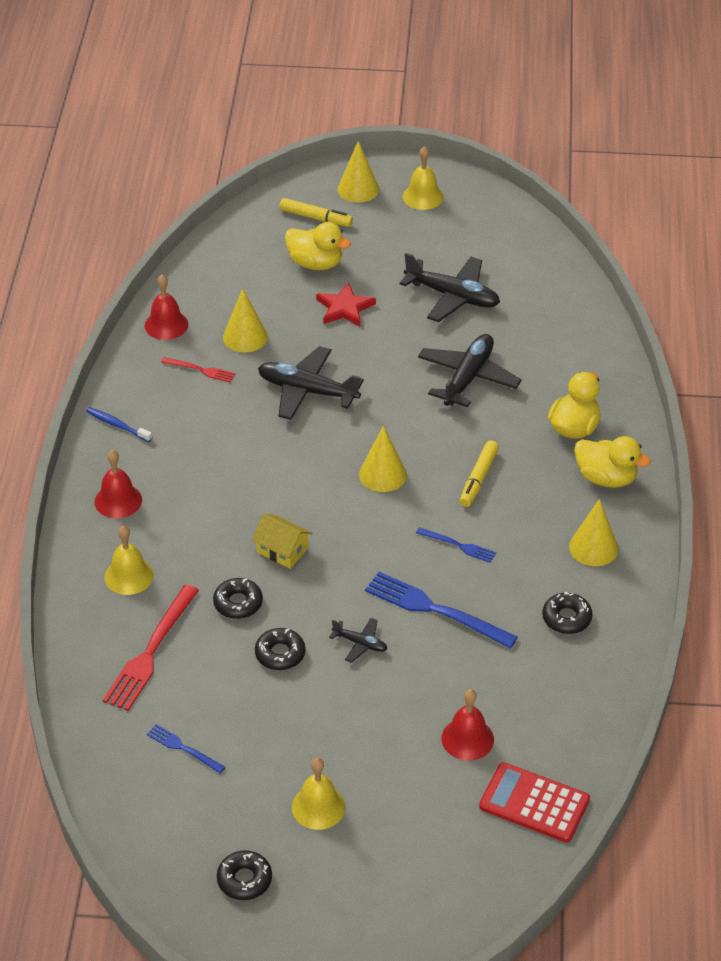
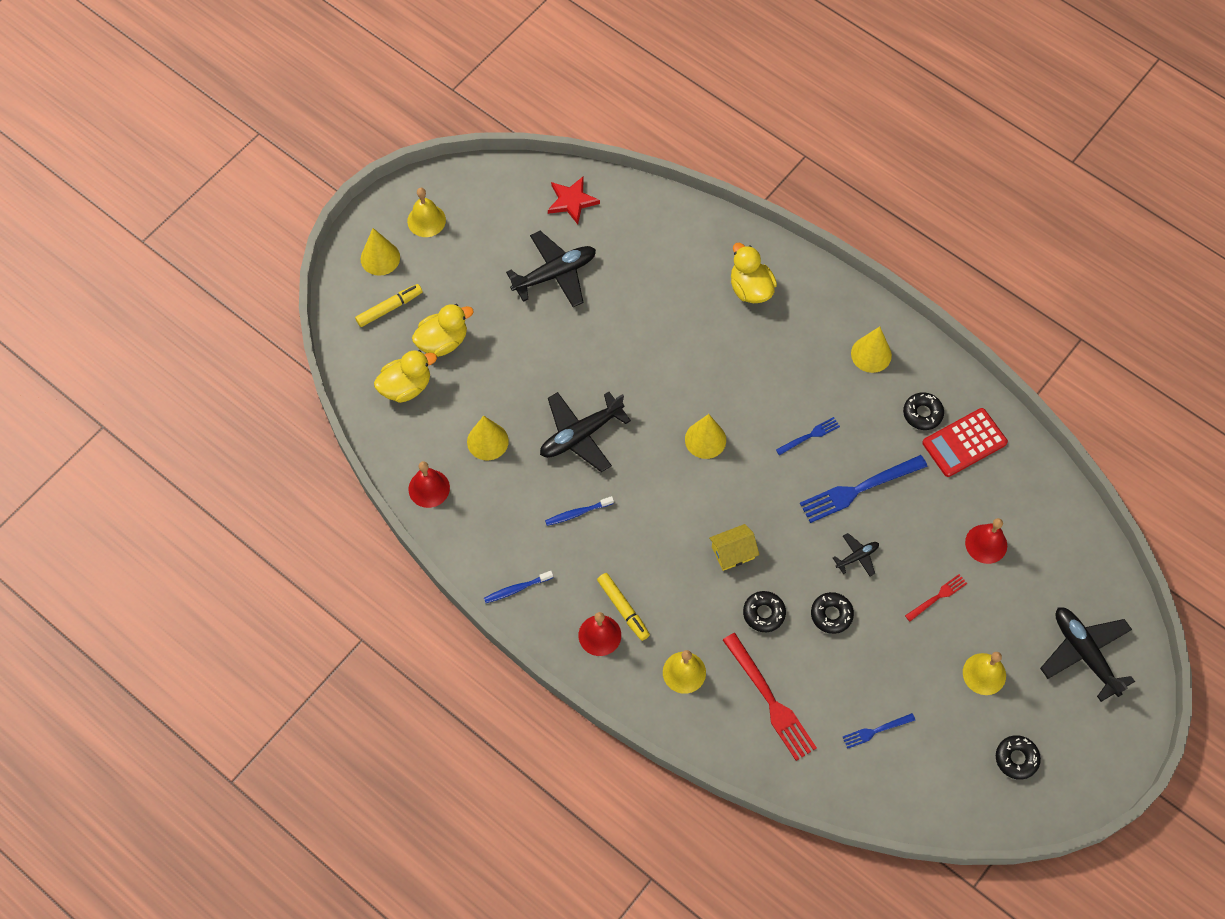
camera: 55 degrees left, 20 degrees up
red fork [161,357,236,383] -> red fork moved to [905,574,967,621]
red star [316,282,376,327] -> red star moved to [548,177,600,224]
black plane [418,334,522,407] -> black plane moved to [1040,607,1135,702]
yellow marker [460,440,499,507] -> yellow marker moved to [597,573,650,641]
red calculator [479,762,590,843] -> red calculator moved to [922,408,1008,477]
yellow duck [574,436,651,488] -> yellow duck moved to [374,350,437,403]
none -> blue toothbrush [545,496,614,526]

